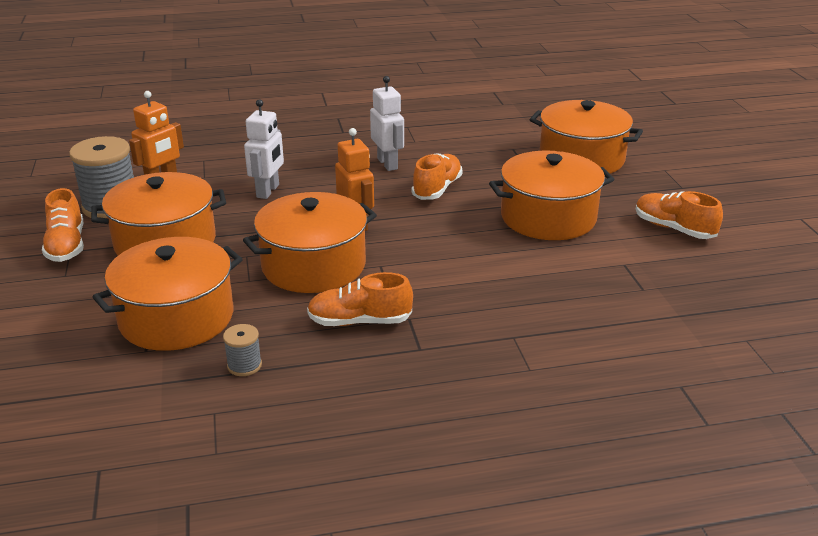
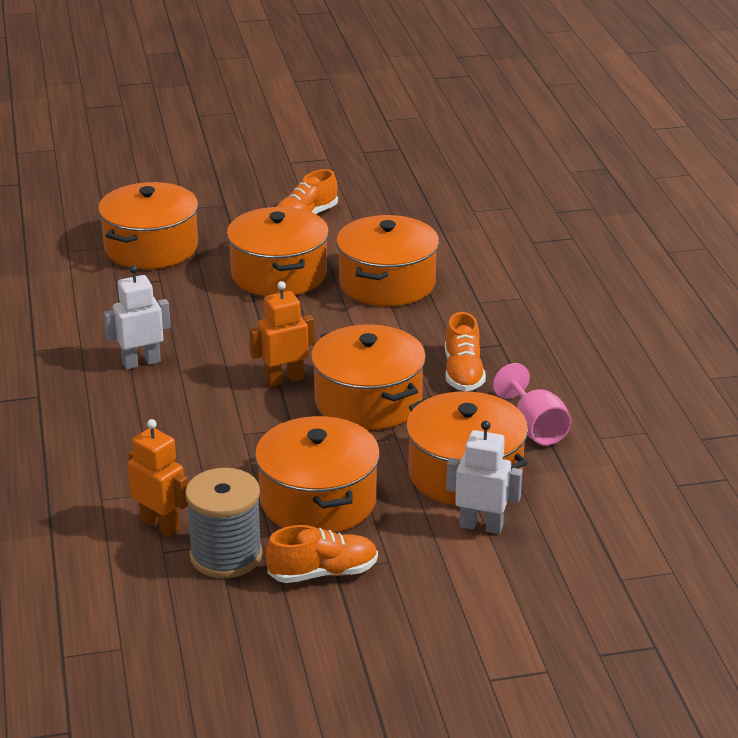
camera: 90 degrees left, 0 degrees up
grey spool [223,324,262,376] -> pink goblet [493,363,571,445]
white robot [244,99,284,199] -> white robot moved to [446,421,522,534]
orange shoe [412,153,462,200] -> none
none -> orange pot [336,215,439,306]

